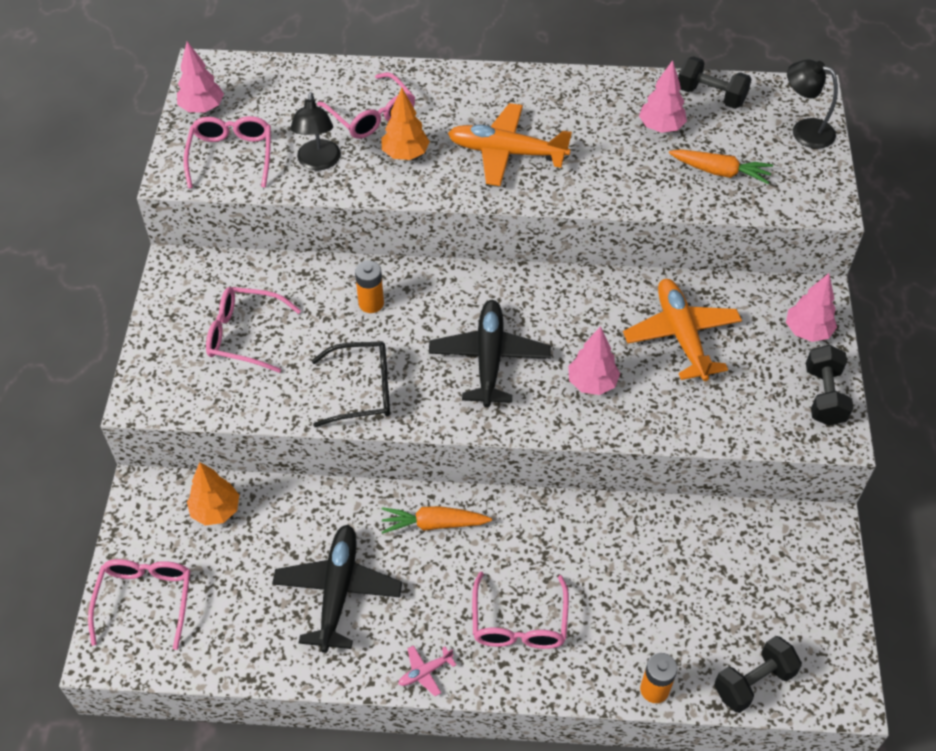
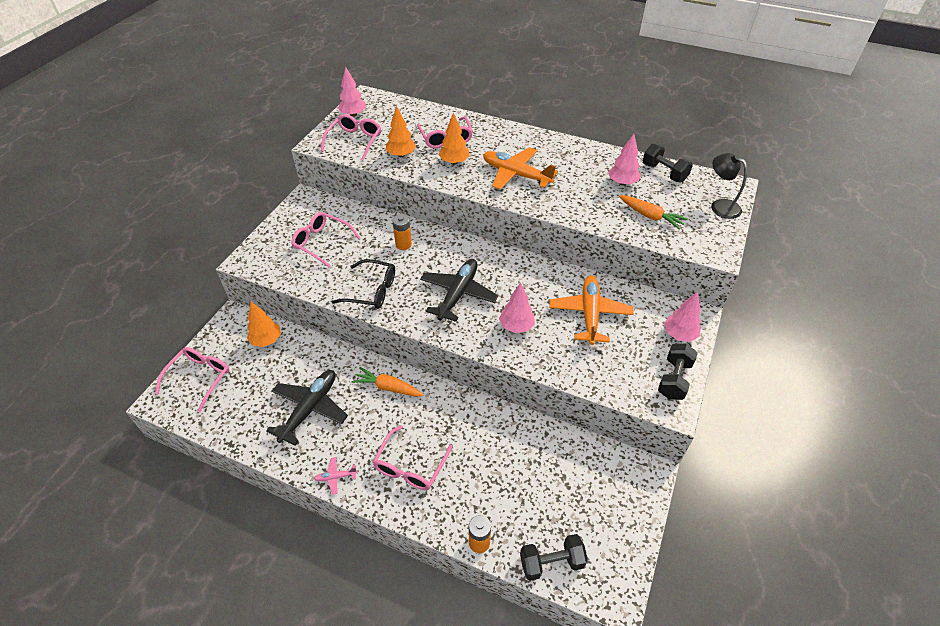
camera: 20 degrees right, 5 degrees down
black lamp [290,92,341,170] -> orange tree [386,106,416,157]

